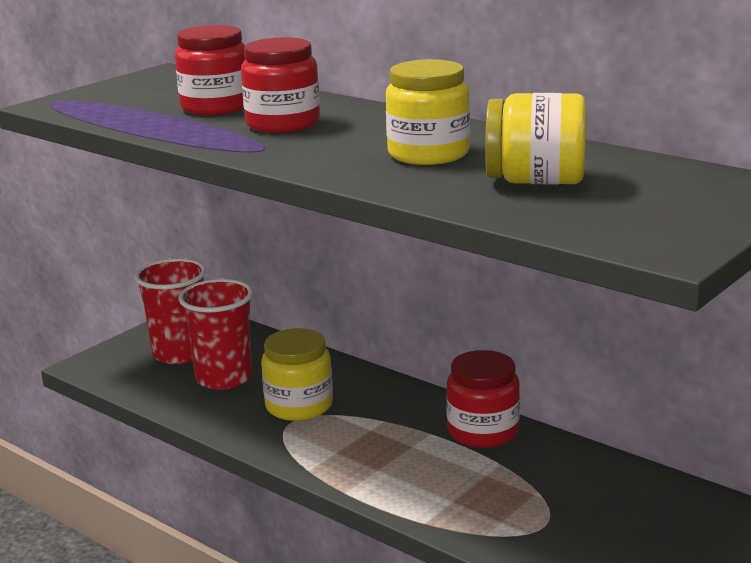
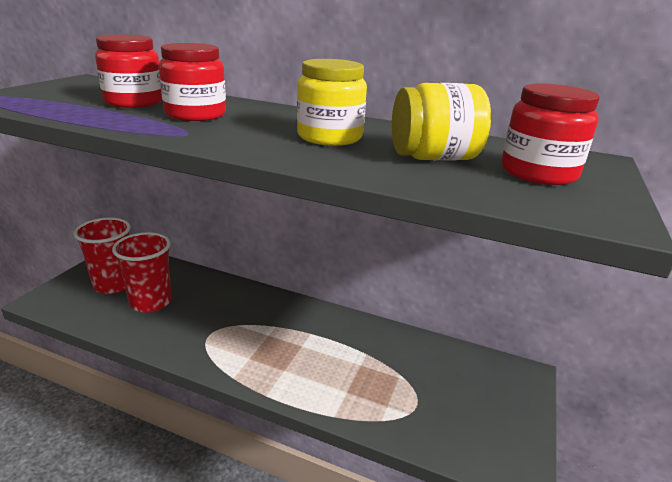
camera: 20 degrees left, 5 degrees up
yellow jar [261,328,333,421] -> none
red jar [446,350,520,448] -> red jar moved to [502,84,600,185]

